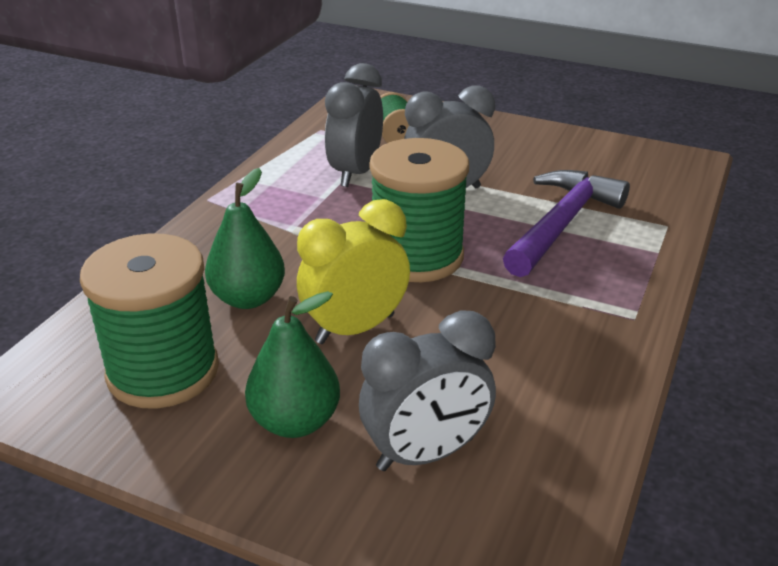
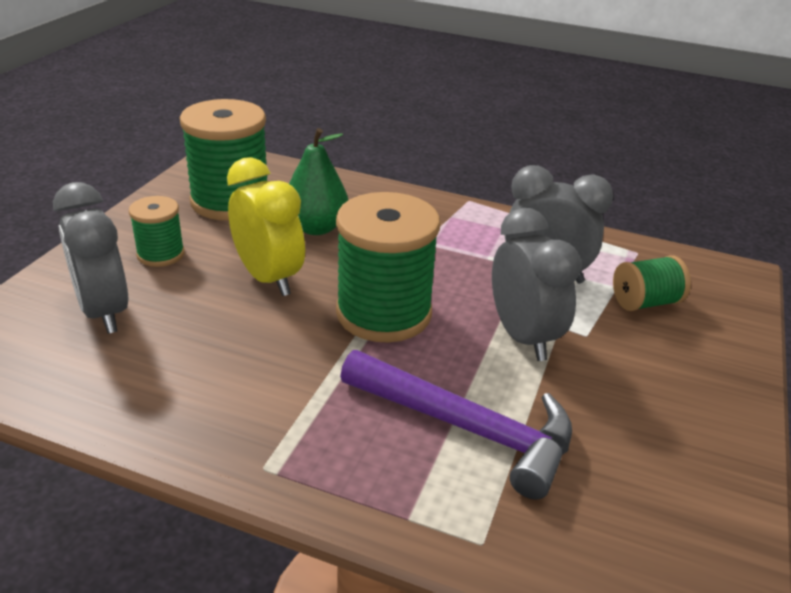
camera: 85 degrees right, 0 degrees up
green pear [245,291,340,438] -> green spool [129,196,185,267]

